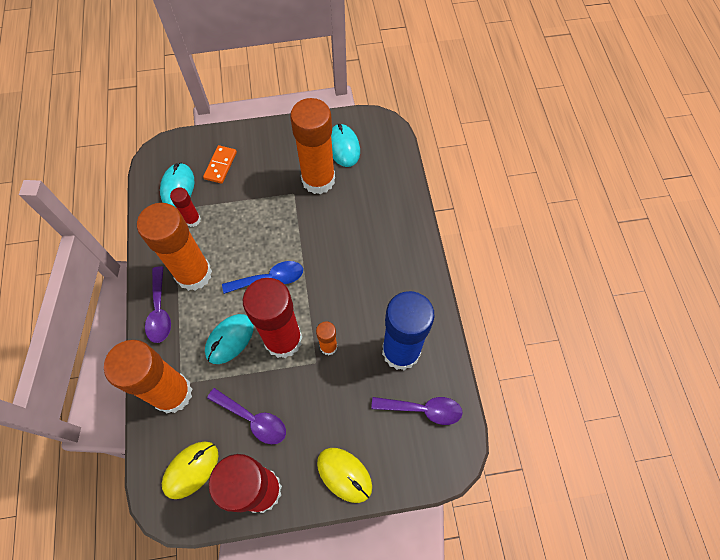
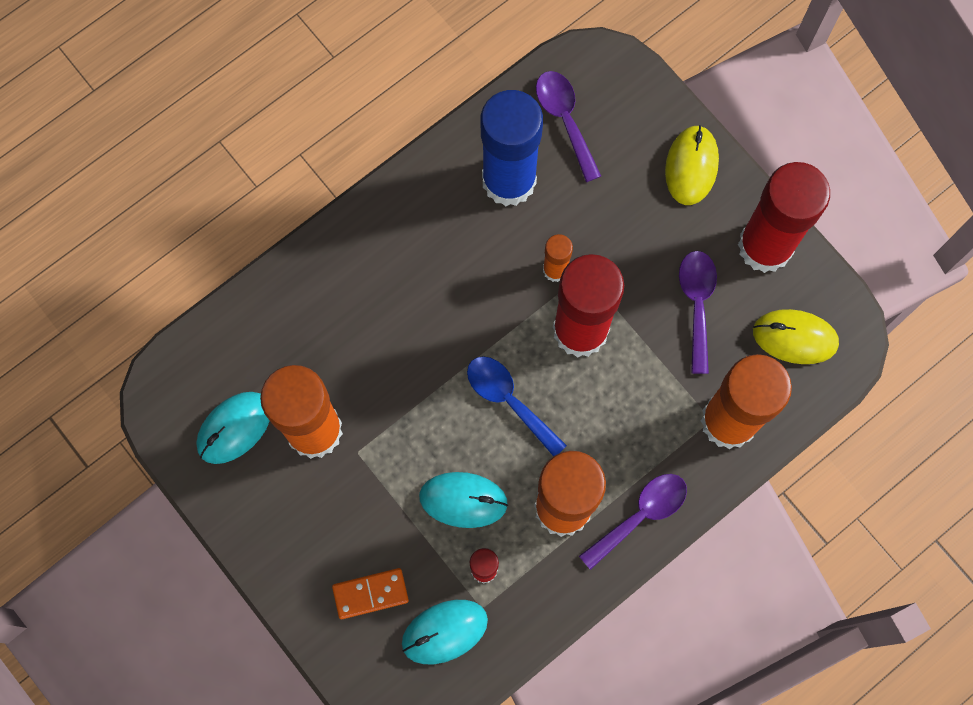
camera: 120 degrees left, 10 degrees up
turquoise mouse [205,314,254,364] -> turquoise mouse moved to [419,472,508,528]

